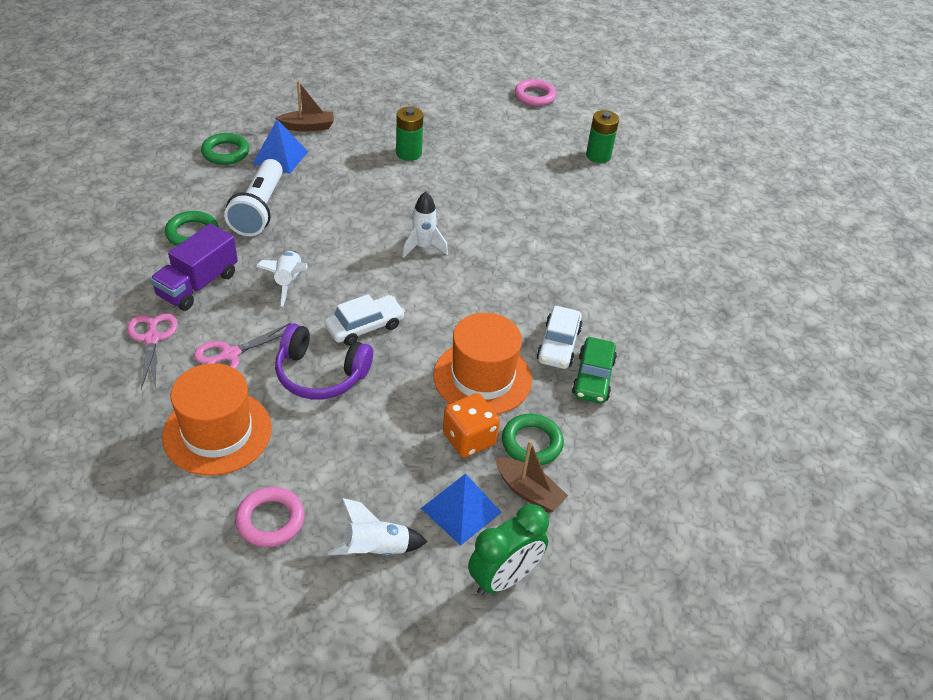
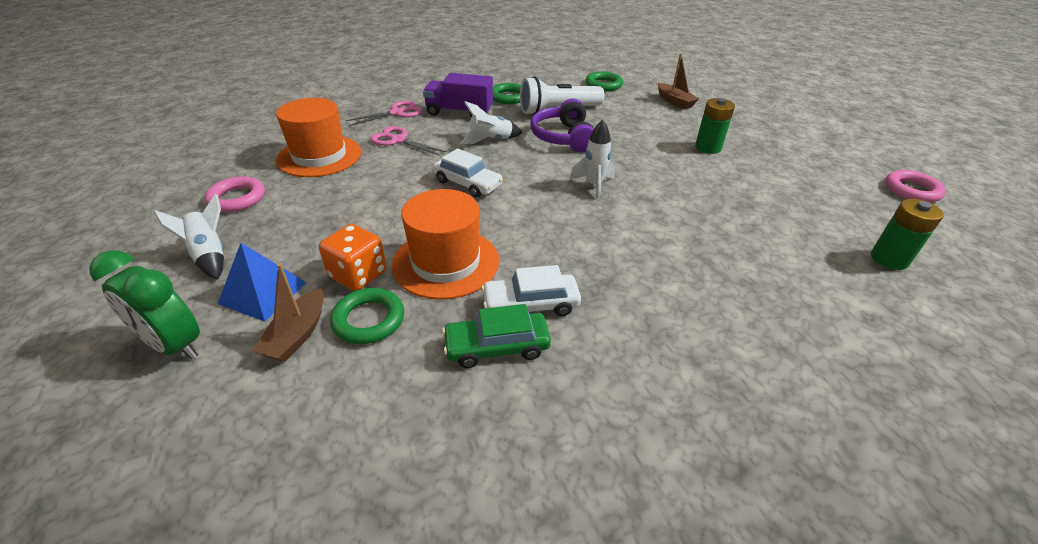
camera: 70 degrees right, 5 degrees down
blue pyramid [253,119,308,174] -> none
purple headphones [275,323,373,400] -> purple headphones moved to [531,99,594,153]

